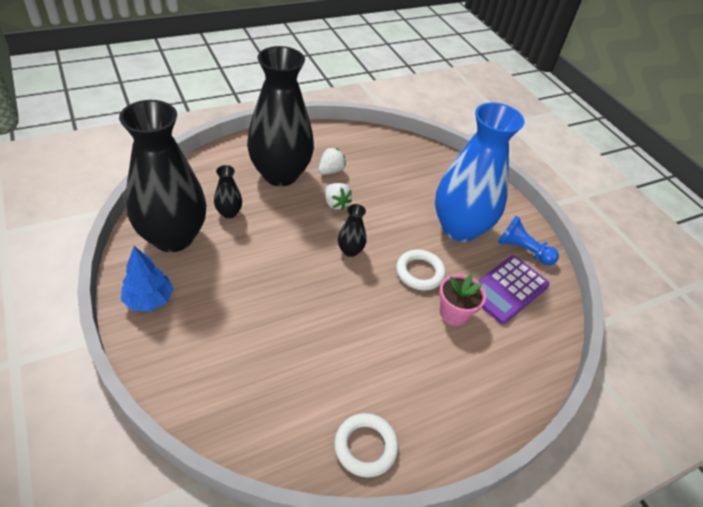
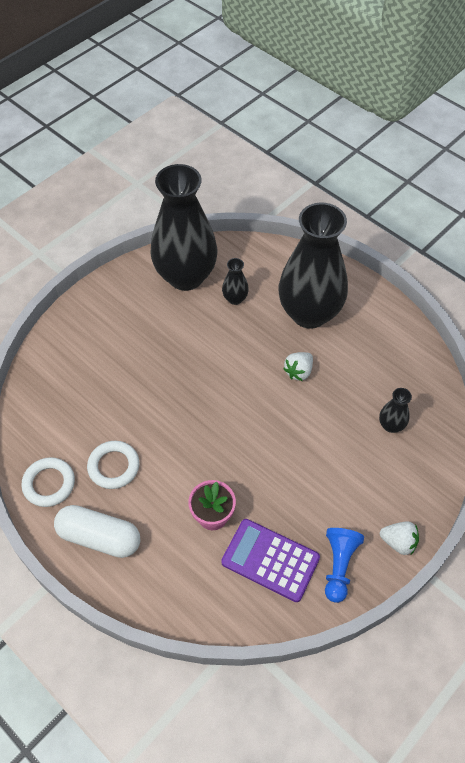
camera: 75 degrees right, 10 degrees up
blue tree [121,246,174,311] -> none
white strawberry [319,148,346,175] -> white strawberry moved to [380,522,419,555]
black vase [338,204,366,257] -> black vase moved to [379,388,412,433]
white ring [396,250,446,290] -> white ring moved to [87,441,139,489]
blue vase [435,102,524,242] -> none
none -> white capsule [54,505,140,558]

